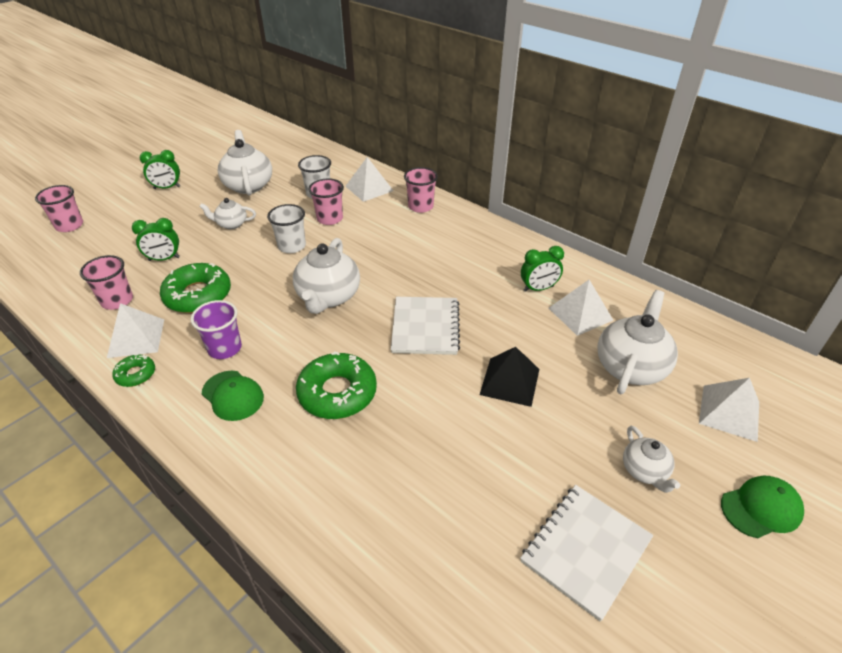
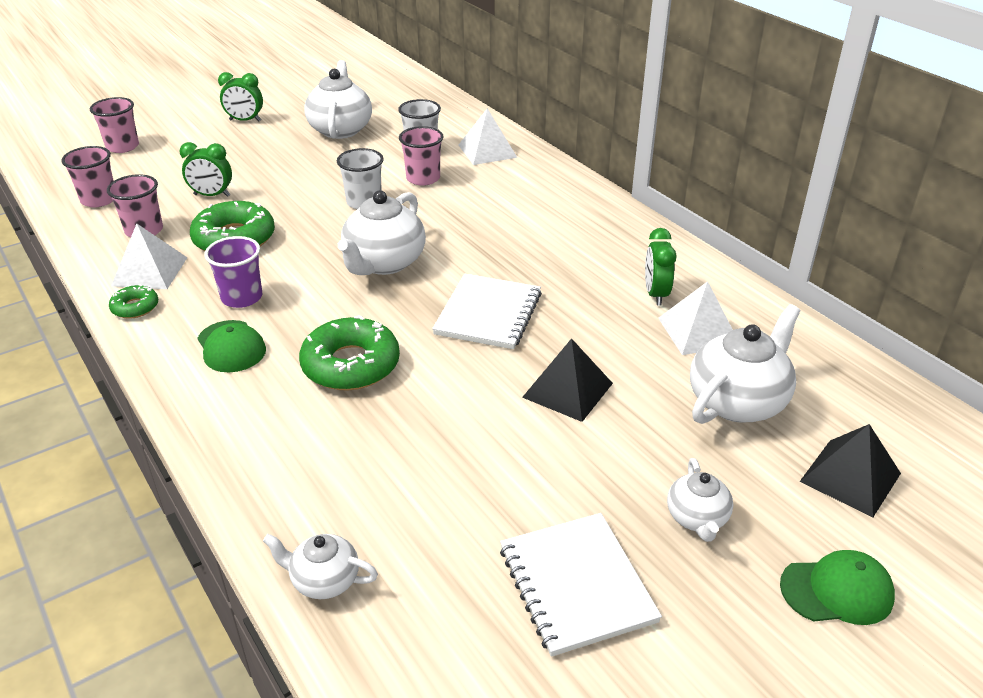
camera: 15 degrees right, 5 degrees down
white teapot [199,198,256,229] -> white teapot moved to [263,534,378,599]
pink cup [404,167,438,213] -> pink cup moved to [61,146,114,207]
white notebook [520,485,653,622] -> white notebook turned 75 degrees counterclockwise [500,513,662,657]
green clock [521,246,564,292] -> green clock turned 90 degrees clockwise [645,228,677,305]
white pyramid [699,378,759,442] -> black pyramid [800,424,901,517]

